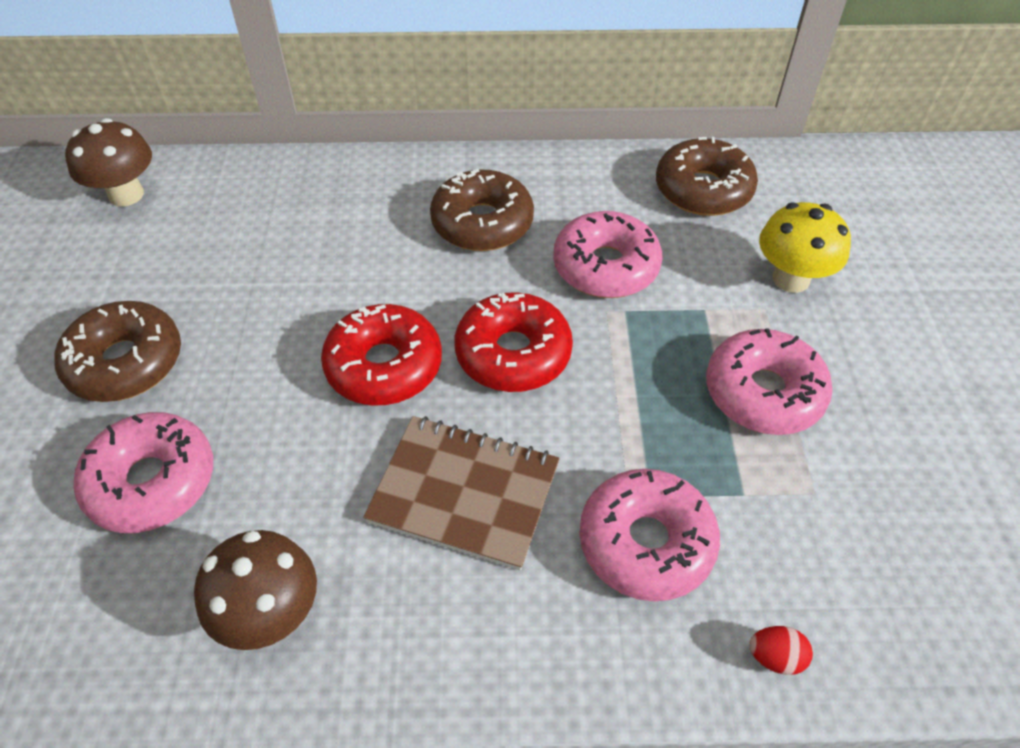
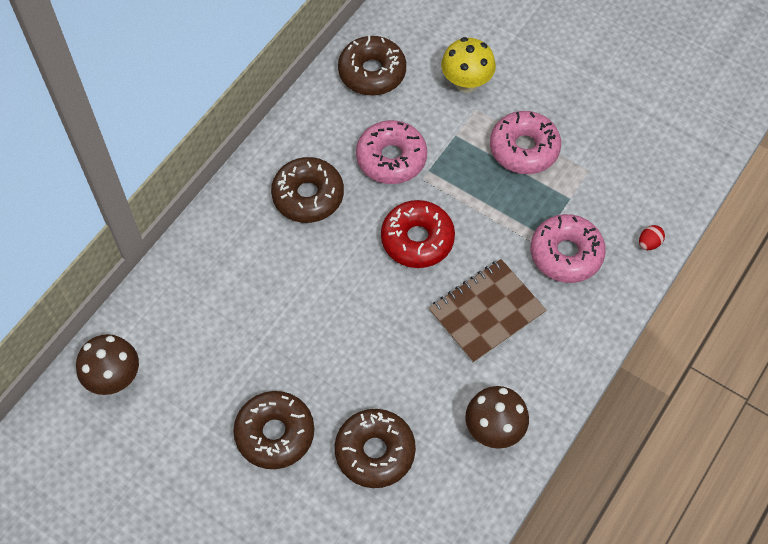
camera: 55 degrees left, 10 degrees up
pink donut [74,412,213,533] -> brown donut [335,409,416,488]
red donut [321,304,442,405] -> none

